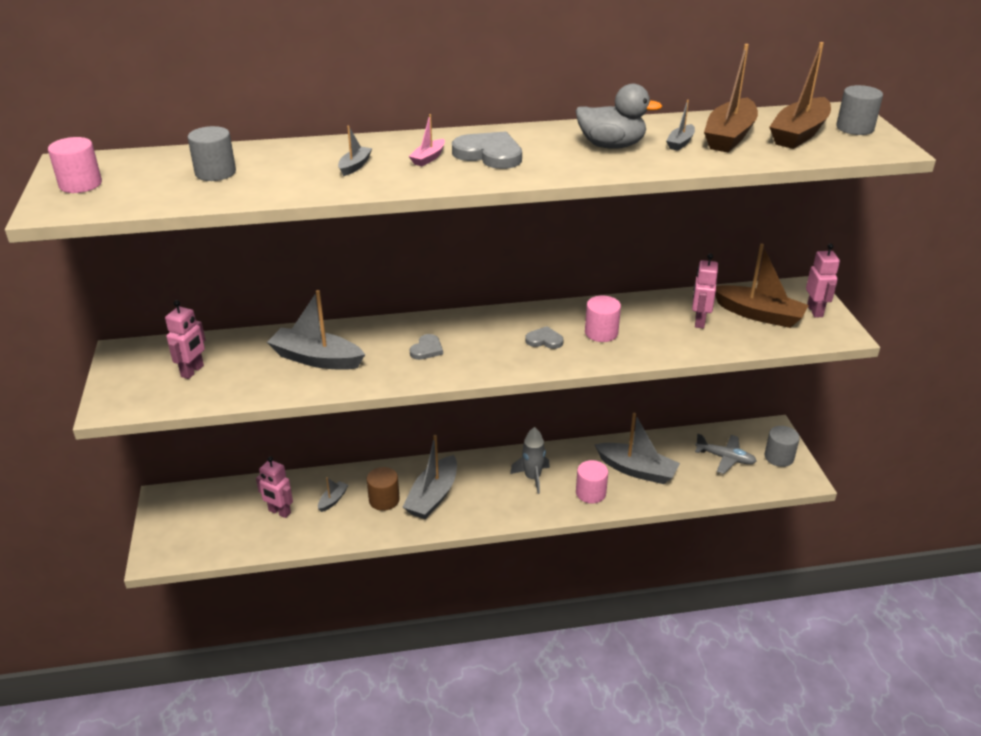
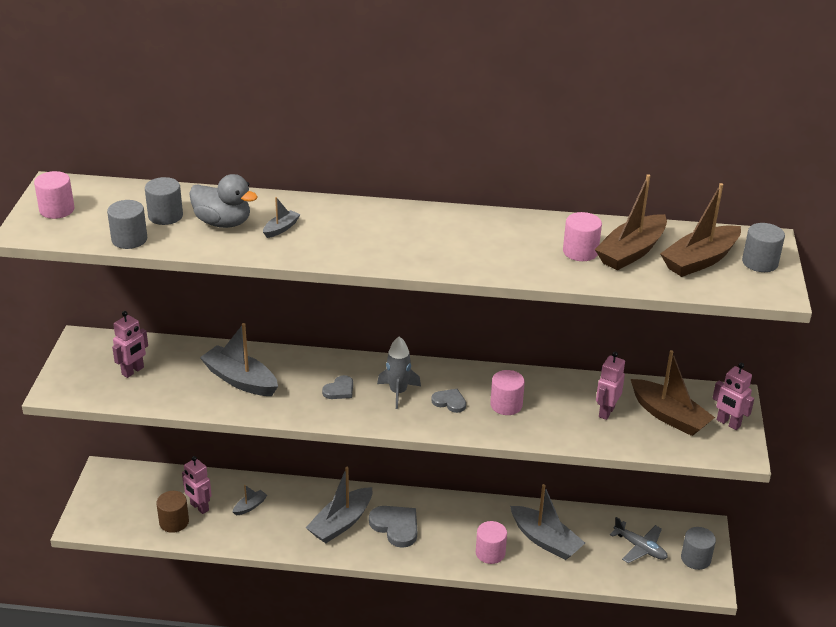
camera: 15 degrees right, 0 degrees up
brown cylinder [367,467,400,511] -> brown cylinder moved to [156,491,189,533]
pink boat [409,114,445,166] -> none
grey heart [452,131,522,169] -> grey heart moved to [369,506,417,548]
grey rocket [510,427,550,494] -> grey rocket moved to [377,336,421,409]
grey duck [576,84,662,149] -> grey duck moved to [189,174,258,228]
grey boat [666,100,695,151] -> pink cylinder [563,212,602,261]
pink robot [806,243,840,318] -> pink robot turned 120 degrees clockwise [712,363,754,430]
none -> grey cylinder [107,200,147,249]

